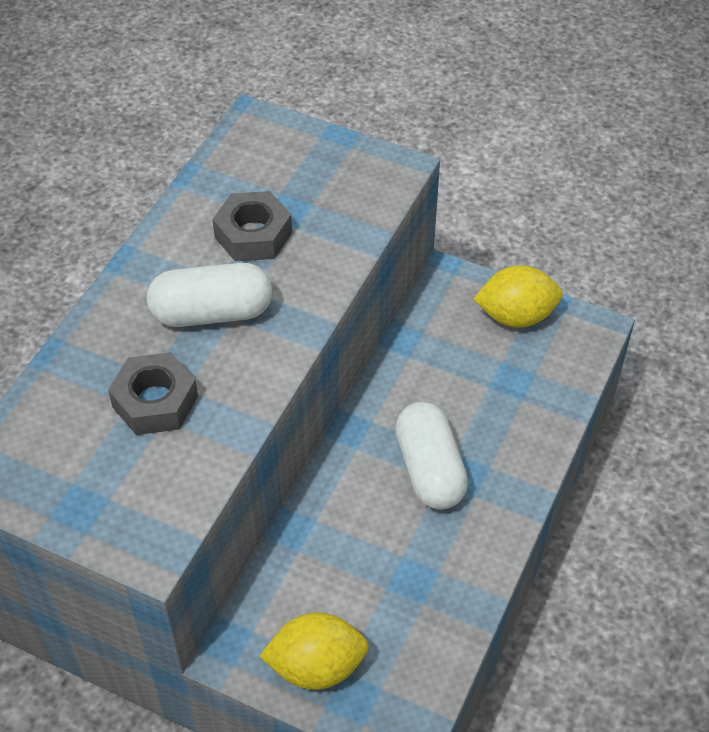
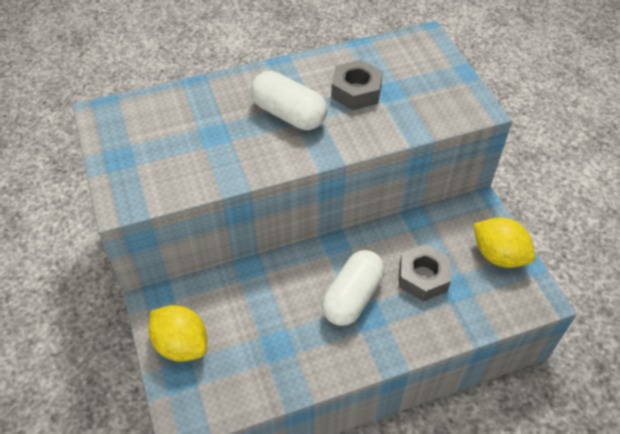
camera: 45 degrees right, 0 degrees up
grey nut [108,352,198,435] -> grey nut moved to [399,244,451,301]

